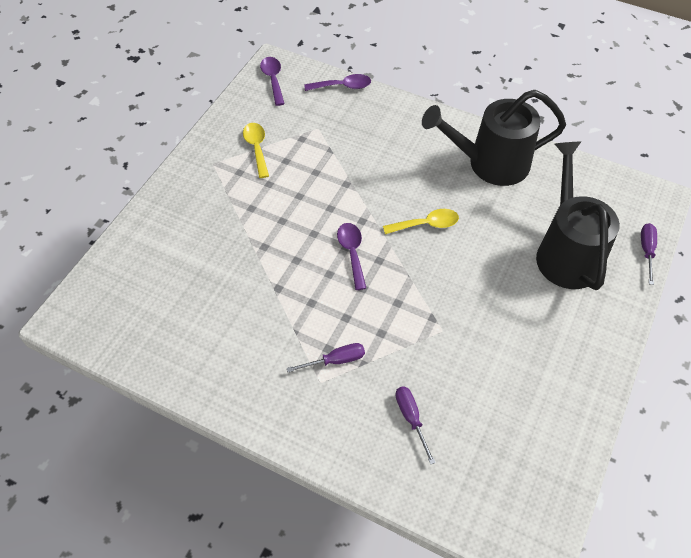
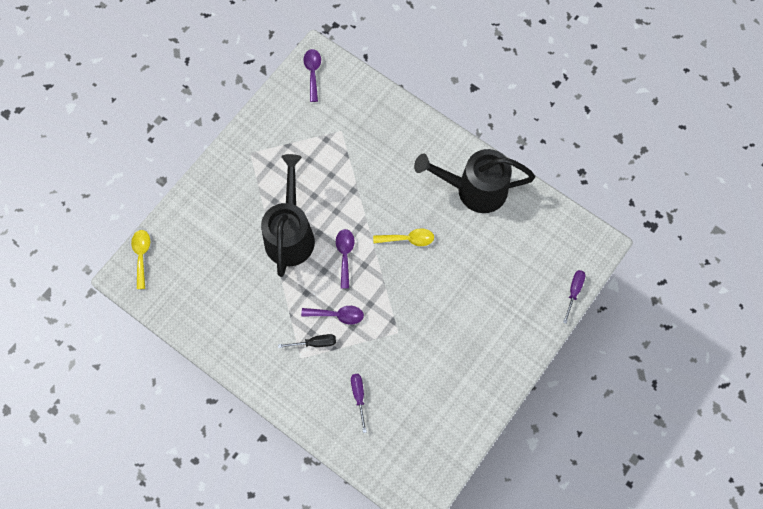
camera: 10 degrees right, 15 degrees up
yellow spoon [243,123,269,178] -> yellow spoon moved to [131,230,150,289]
purple screwdriver [287,343,365,372] -> black screwdriver [278,334,336,348]
purple spoon [304,74,371,91] -> purple spoon moved to [301,306,364,325]
black watering can [536,142,620,290] -> black watering can moved to [261,154,315,277]

